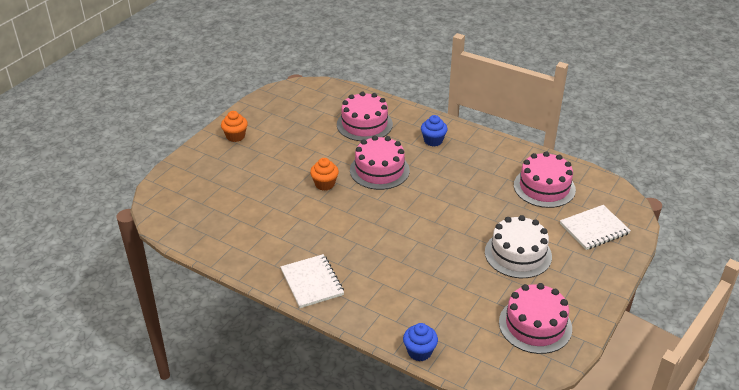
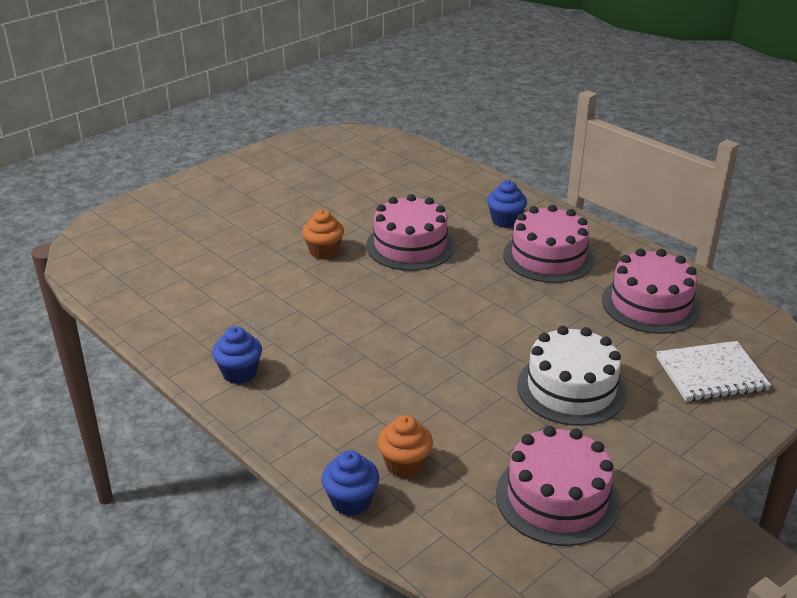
camera: 15 degrees right, 5 degrees down
orange cupcake [221,111,248,142] -> orange cupcake moved to [378,415,433,478]
white notebook [281,254,344,308] -> blue cupcake [212,326,262,384]
pink cake [337,92,393,141] -> pink cake moved to [503,205,594,283]

